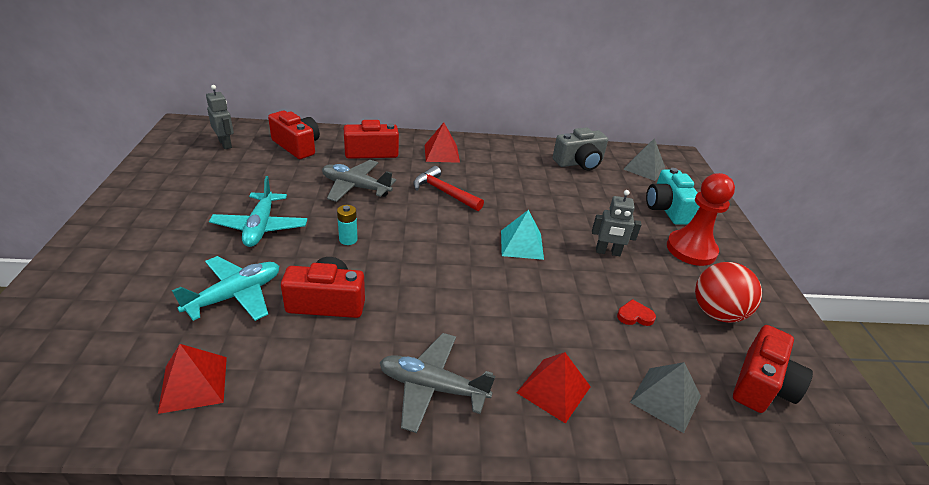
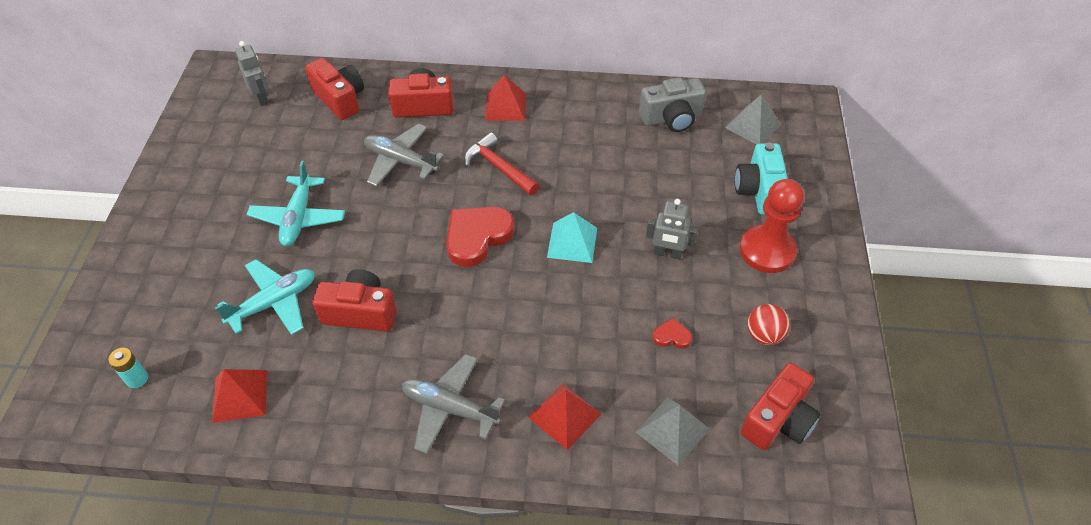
camera: 10 degrees right, 15 degrees up
turquoise battery [337,205,358,245] -> turquoise battery moved to [108,348,148,388]
red ball [695,262,762,323] -> red ball [747,304,790,345], size x0.65
none -> red heart [446,207,515,267]

